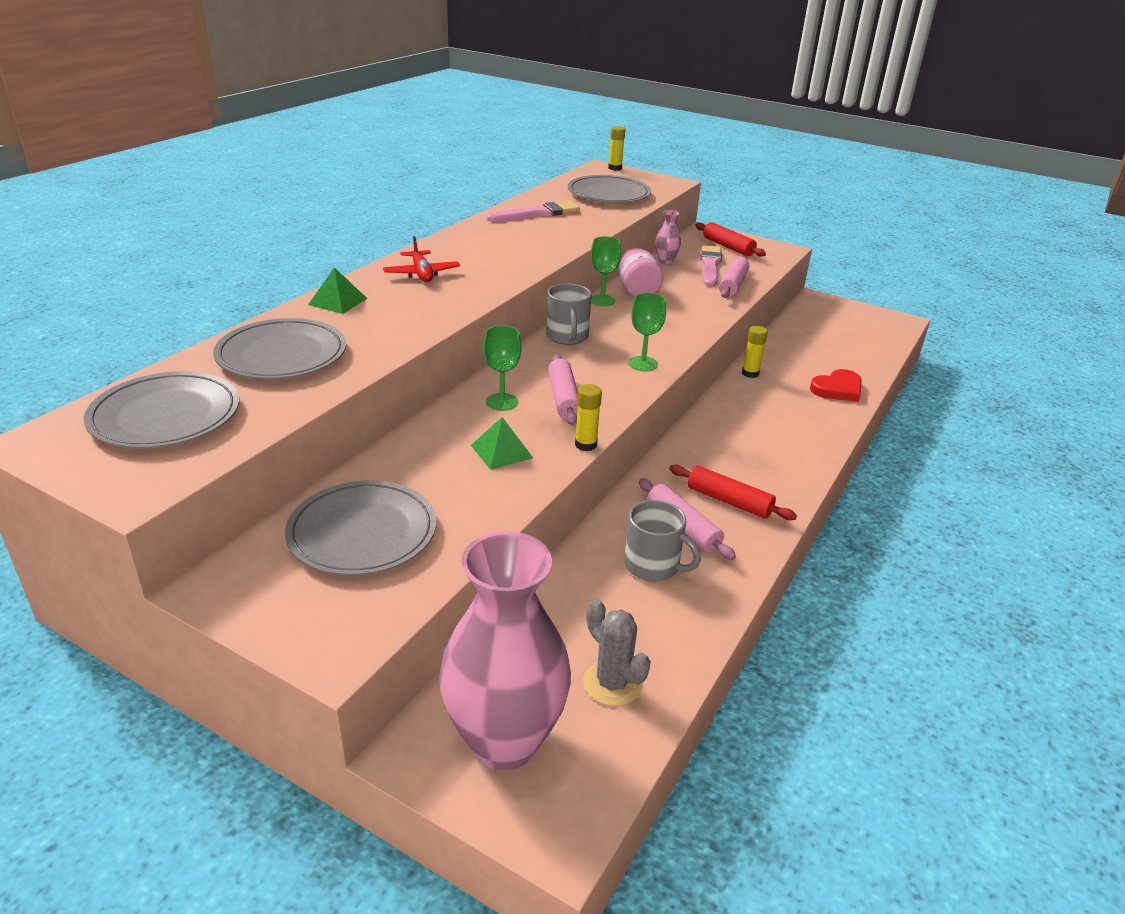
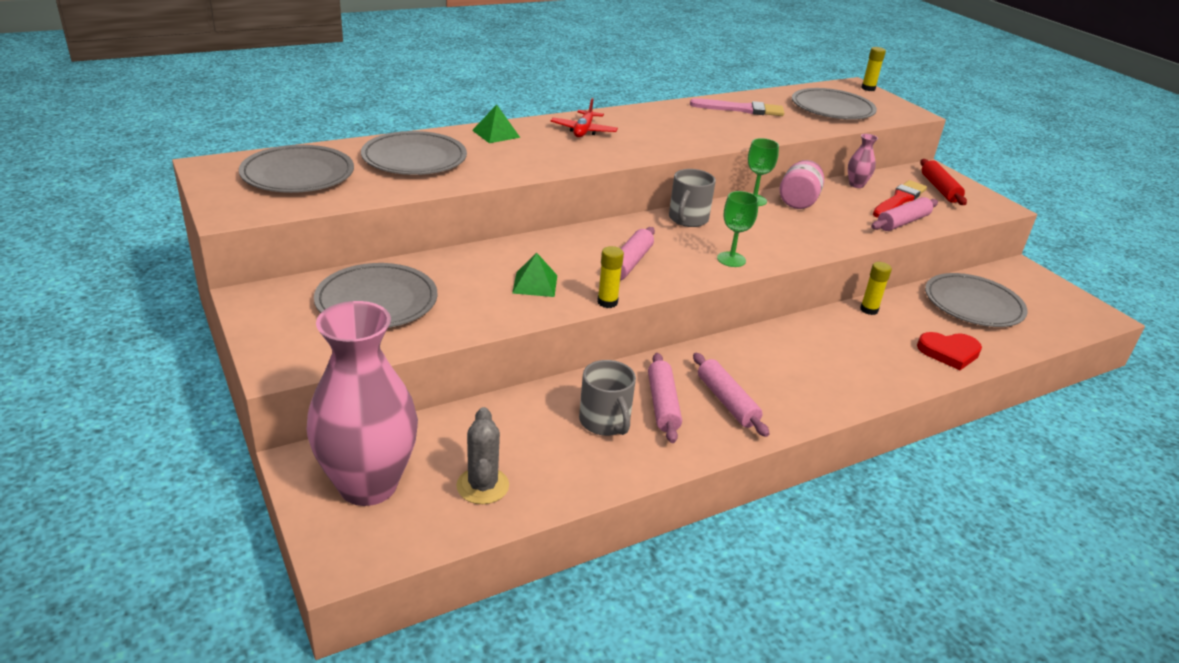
camera: 30 degrees right, 0 degrees up
green goblet [483,325,521,411] -> none
red rolling pin [669,465,797,520] -> pink rolling pin [693,353,769,437]
pink brush [700,245,722,287] -> red brush [873,180,927,218]
none -> grey plate [925,273,1028,327]

